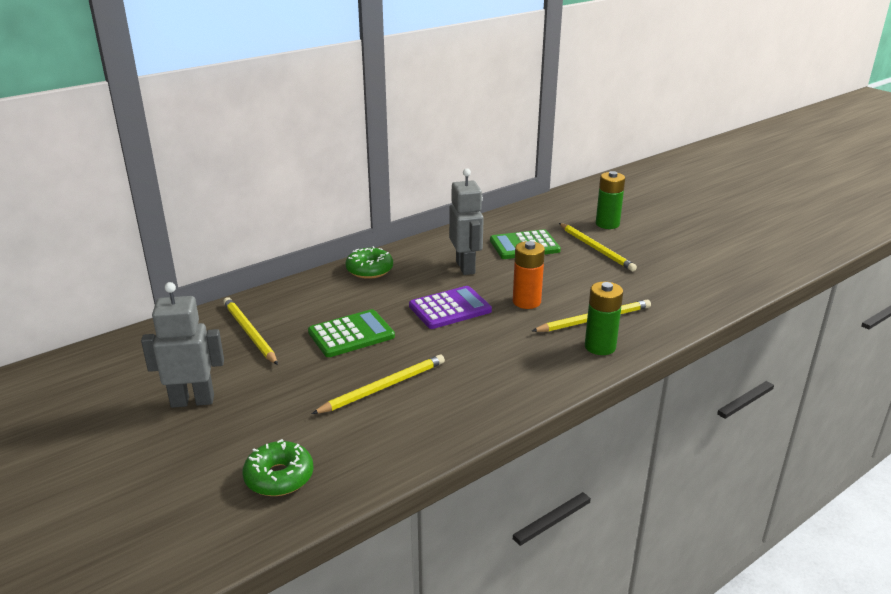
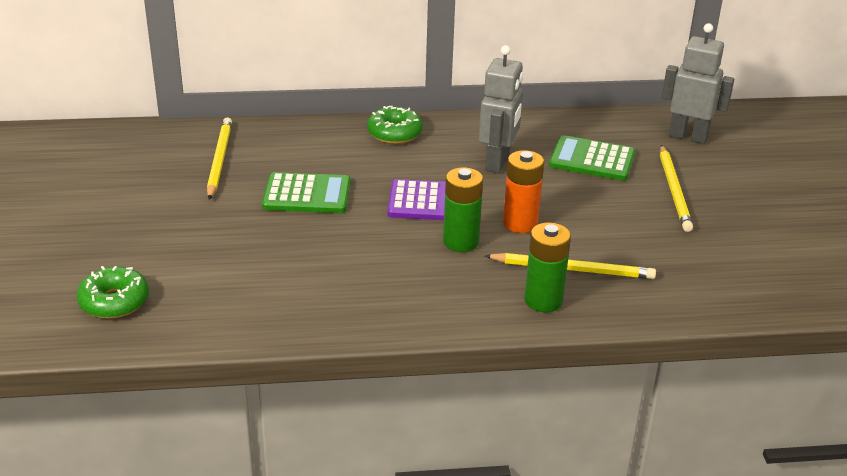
camera: 30 degrees right, 5 degrees up
grey robot [141,282,224,408] -> grey robot moved to [662,23,734,144]
yellow pencil [312,355,445,414] -> none
green battery [596,171,625,229] -> green battery moved to [443,167,483,252]

